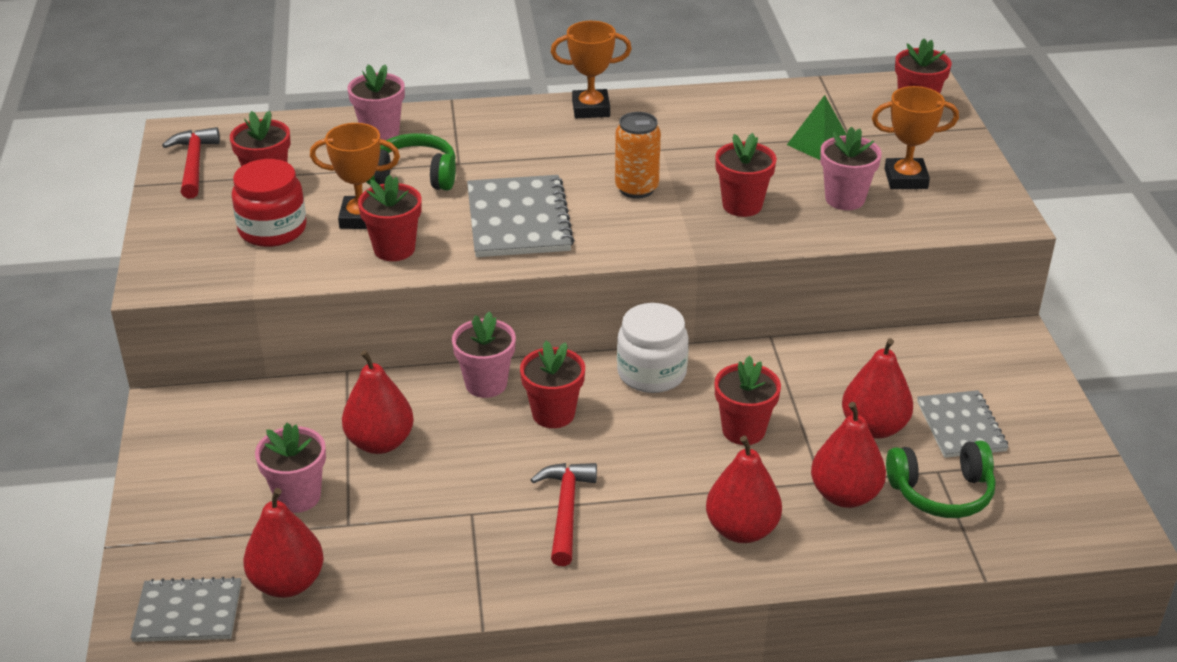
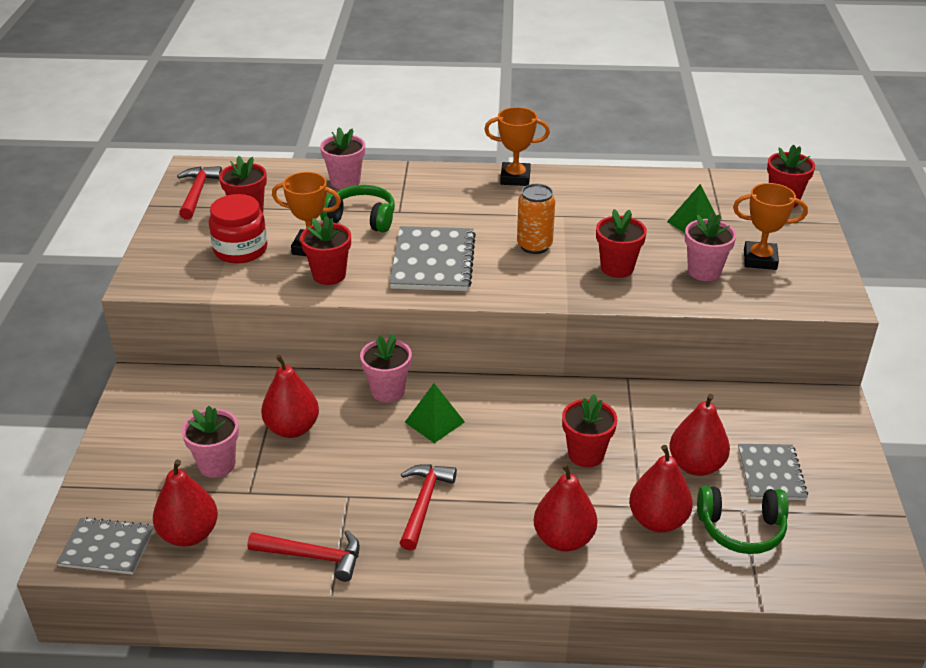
camera: 10 degrees right, 0 degrees up
red flower pot [520,341,585,428] -> green pyramid [405,383,465,443]
white jar [617,303,689,393] -> none
none -> red hammer [248,530,360,582]

